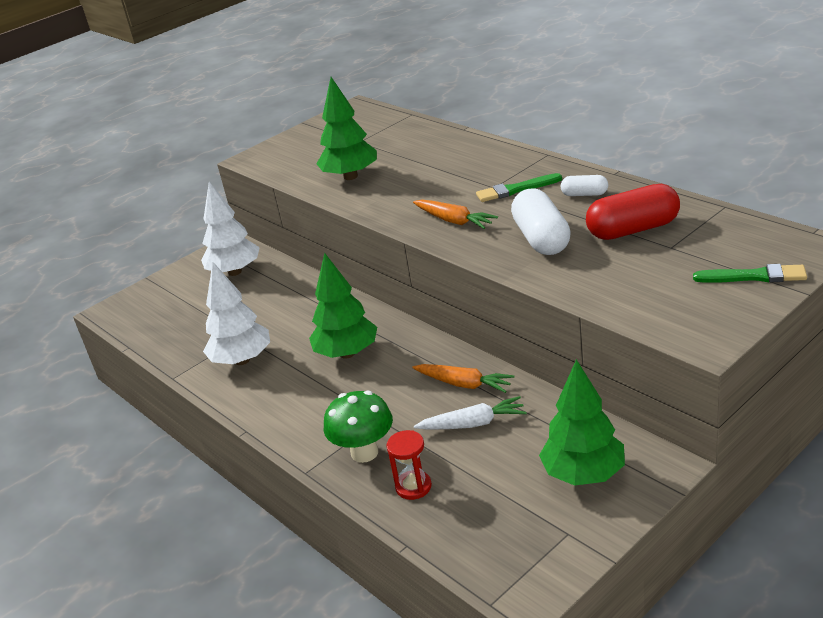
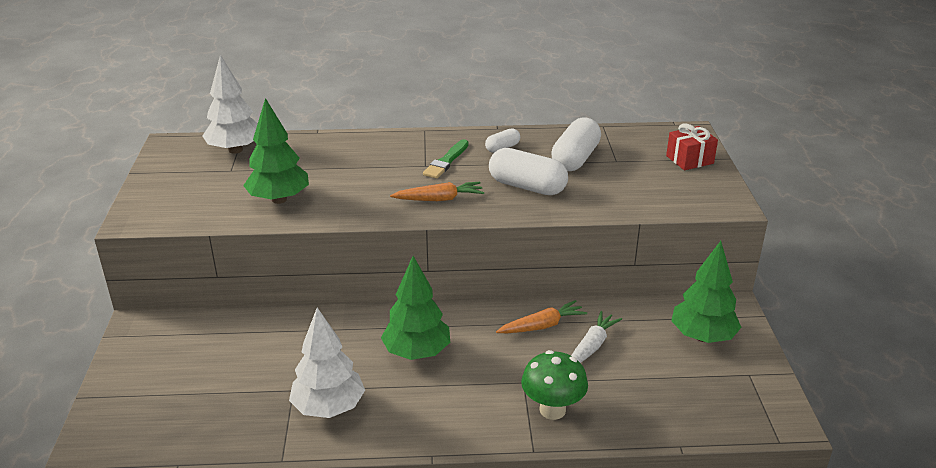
camera: 55 degrees left, 0 degrees up
white tree [201,182,260,276] -> white tree moved to [202,55,258,154]
red hourglass [386,430,432,500] -> none
red capsule [586,184,680,240] -> white capsule [551,117,601,171]
green brush [693,264,807,283] -> red gift [666,123,718,170]

